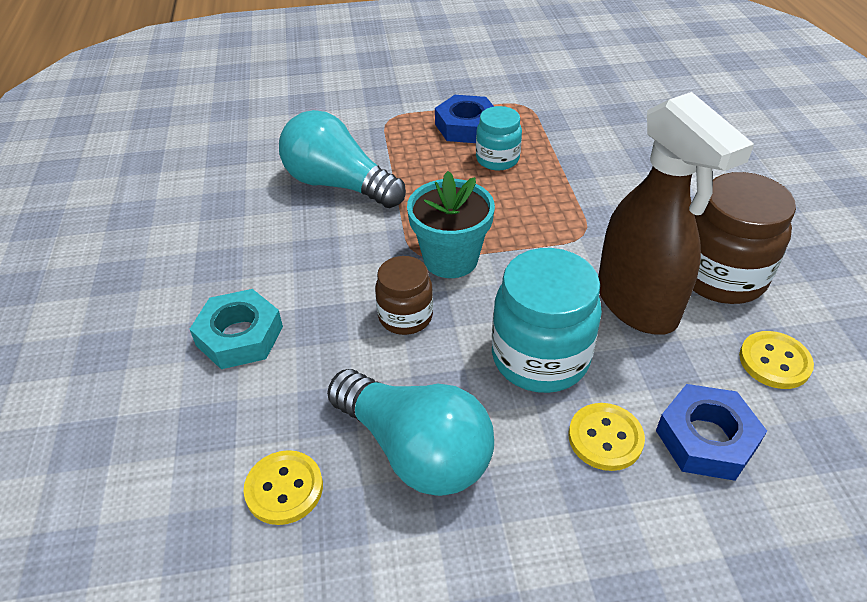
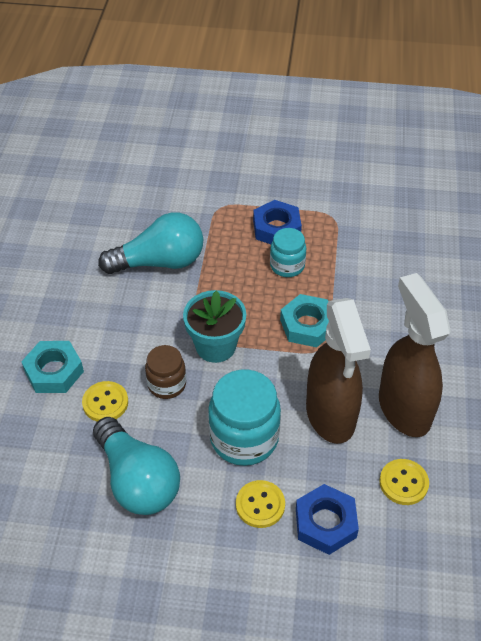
camera: 15 degrees right, 5 degrees up
yellow button [244,450,323,525] -> yellow button moved to [82,381,128,422]
turquoise light bulb [279,110,406,208] -> turquoise light bulb turned 120 degrees clockwise [98,212,203,274]
brown jar [693,172,796,304] -> brown spray bottle [379,273,451,437]
none -> turquoise nut [280,294,329,347]

